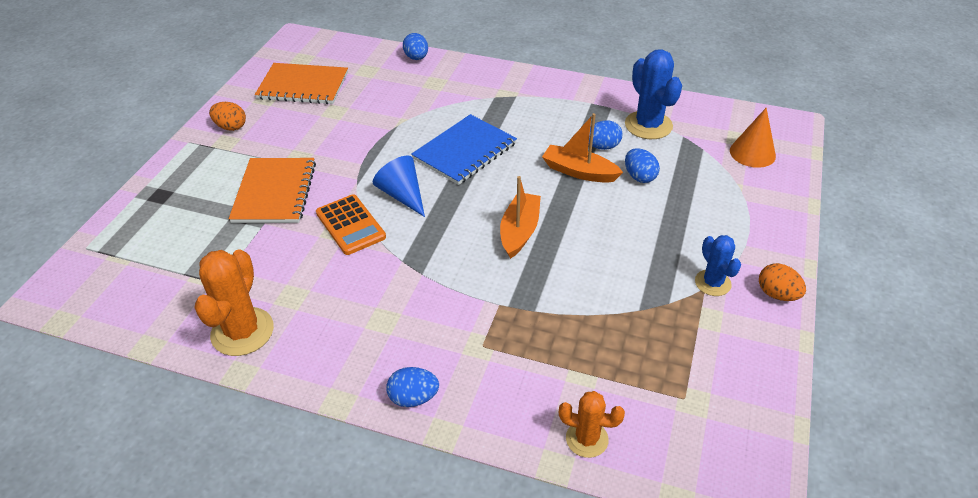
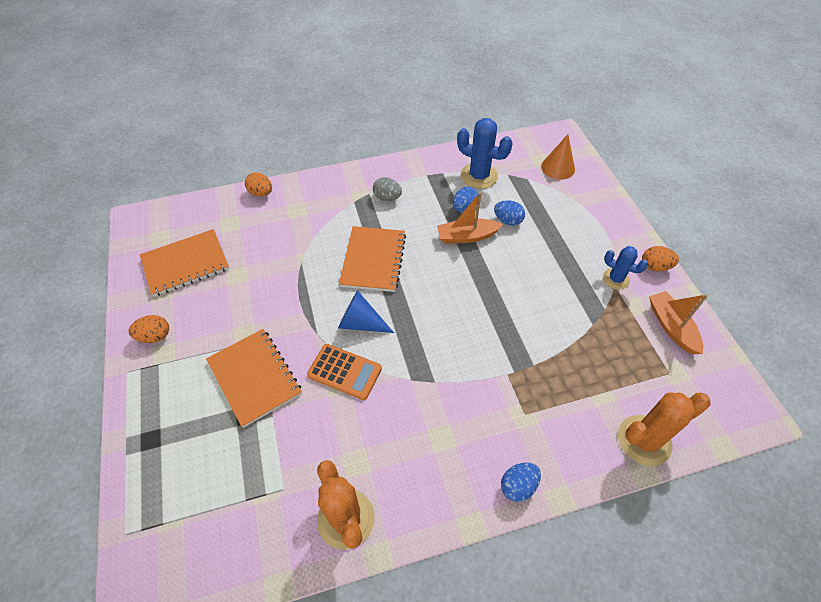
camera: 35 degrees left, 10 degrees up
blue egg [403,33,428,60] -> orange egg [245,172,272,197]
blue notebook [411,114,517,185] -> orange notebook [339,226,406,292]
orange boat [500,176,541,259] -> orange boat moved to [649,291,708,354]
orange cactus [559,391,625,458] -> orange cactus [618,392,711,466], size x1.64
none -> grey egg [373,177,402,201]

